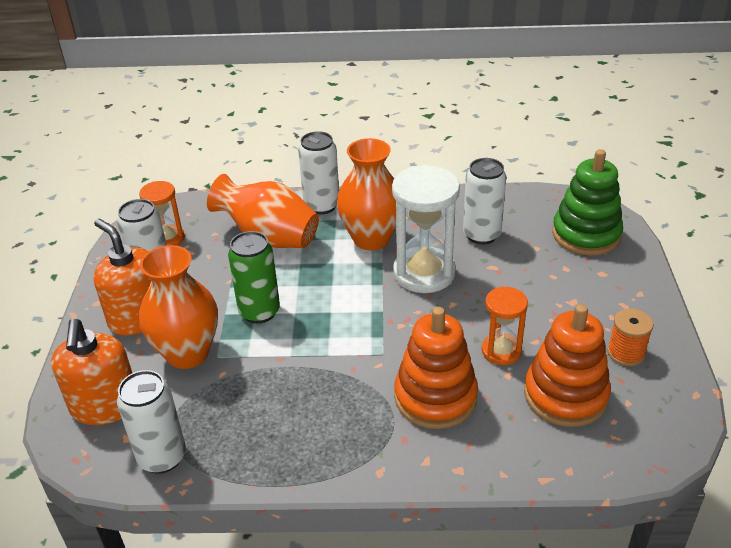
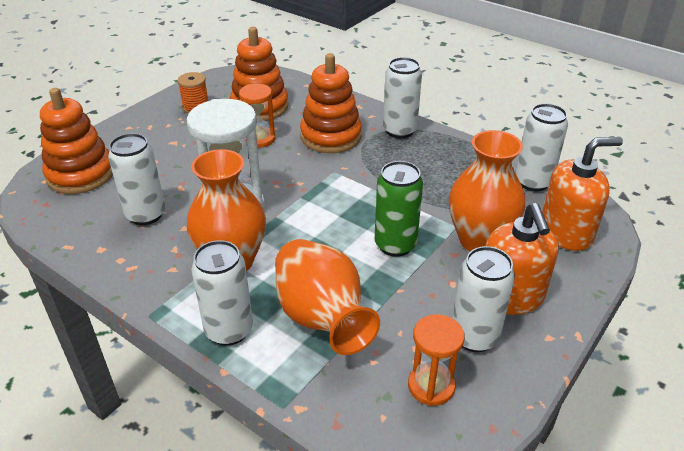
camera: 145 degrees left, 0 degrees up
orange soap dispenser [51,319,132,425] -> orange soap dispenser turned 45 degrees clockwise [542,137,623,251]
green stacking toy [552,149,623,256] -> orange stacking toy [40,88,113,194]
none -> white can [383,57,422,138]

